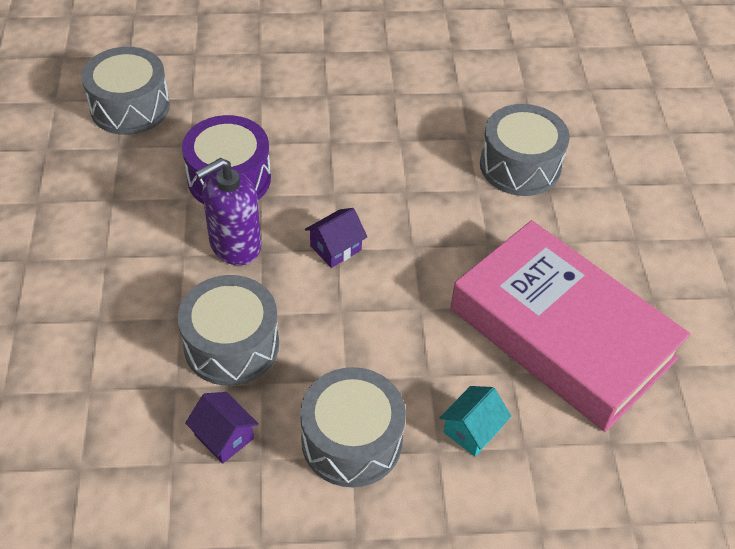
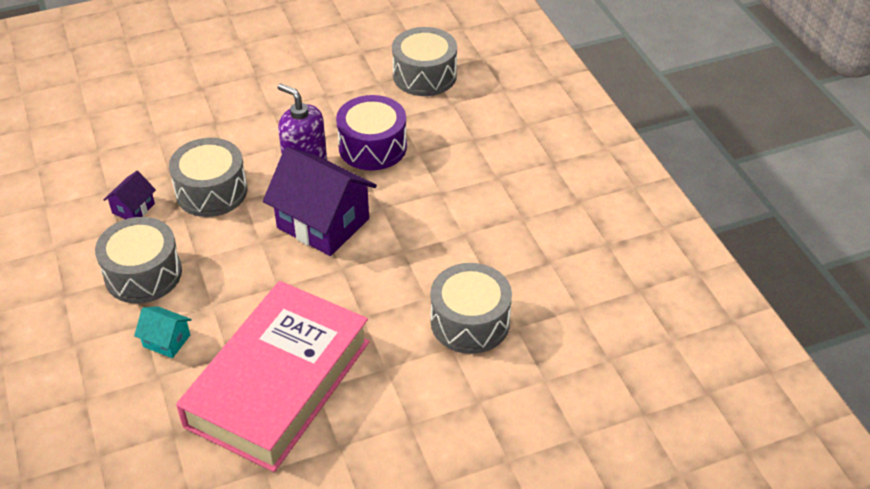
camera: 75 degrees right, 5 degrees down
purple house [305,208,367,268] -> purple house [263,147,377,256], size x2.15

